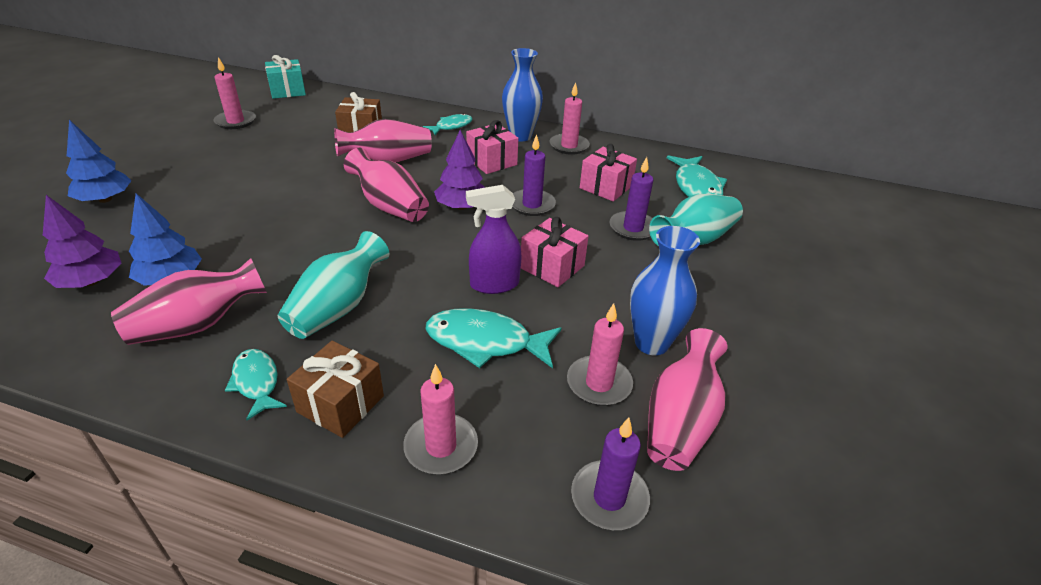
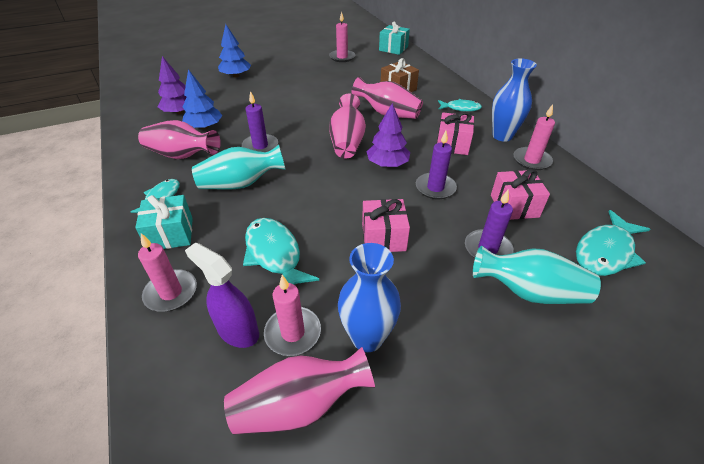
camera: 50 degrees right, 5 degrees up
brown gift [287,341,384,438] -> turquoise gift [135,195,193,249]
purple spray bottle [466,185,521,294] -> purple spray bottle moved to [185,242,259,348]
purple candle [571,417,650,530] -> purple candle moved to [242,91,278,152]

